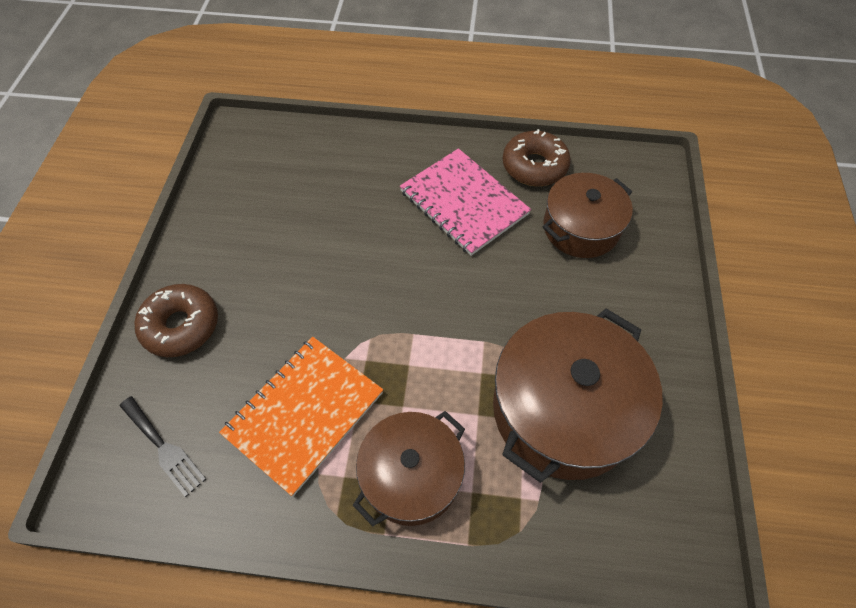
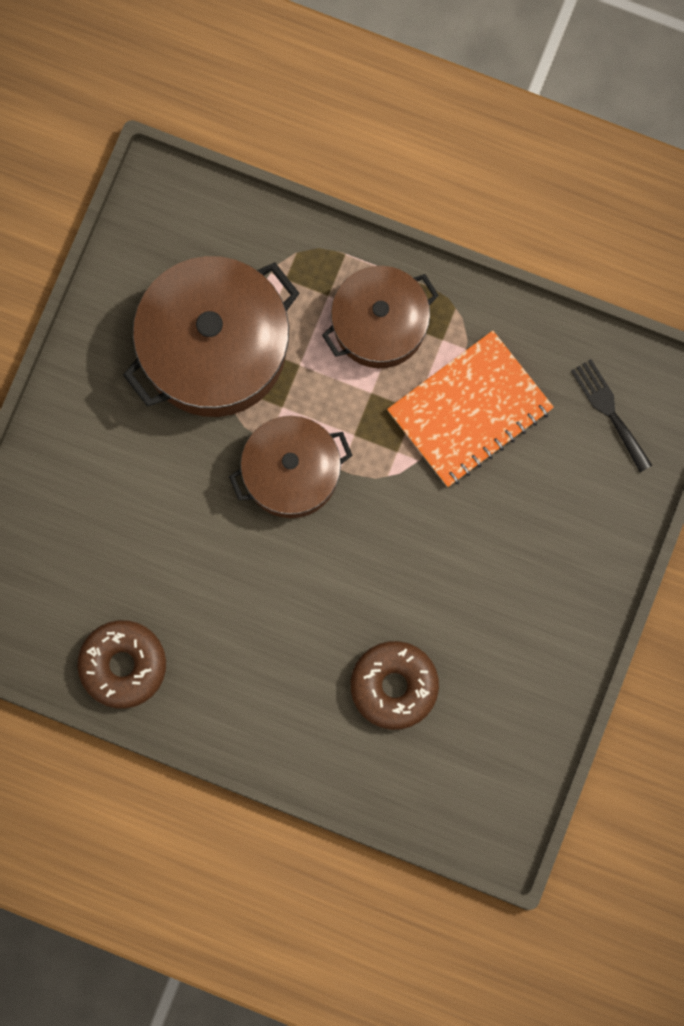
camera: 165 degrees left, 20 degrees up
brown donut [135,284,218,357] -> brown donut moved to [351,641,439,730]
pink notebook [400,148,531,256] -> none
brown pot [543,173,633,258] -> brown pot moved to [229,416,353,518]

